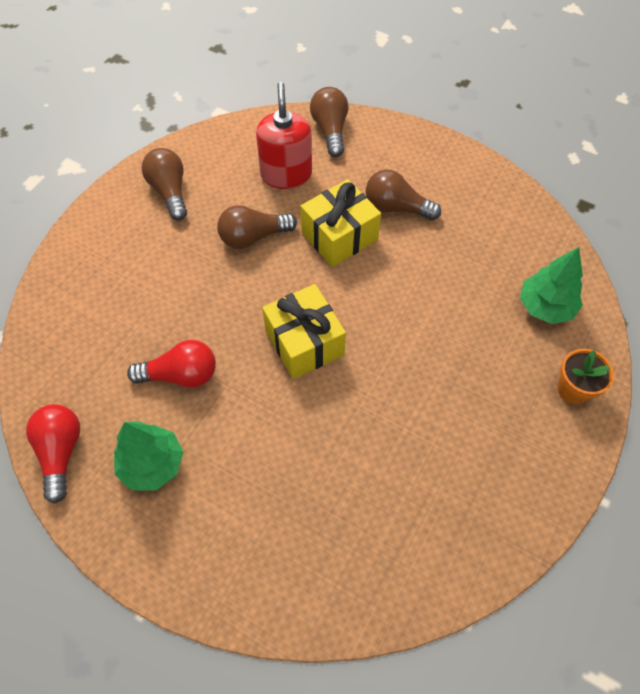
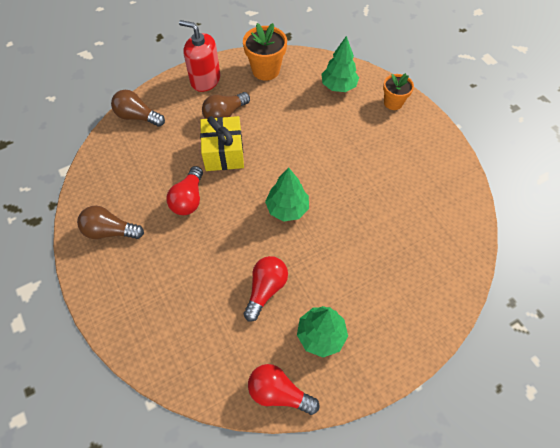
camera: 60 degrees left, 0 degrees up
brown light bulb [217,205,297,249] -> red light bulb [166,166,203,215]
red soap dispenser [256,82,312,189] -> red soap dispenser moved to [179,20,220,92]
yellow gift [262,284,346,379] -> green tree [265,167,309,221]
none -> orange flower pot [243,23,287,80]

